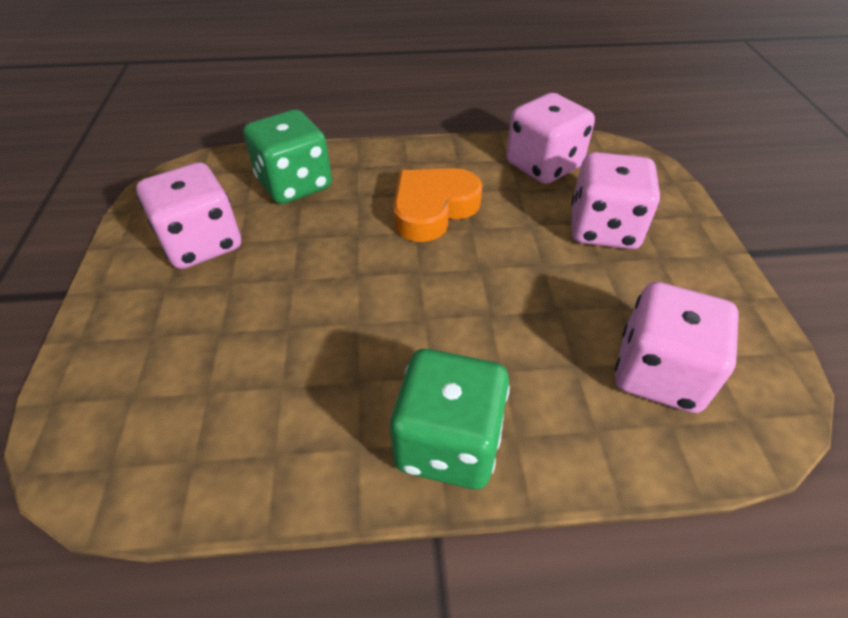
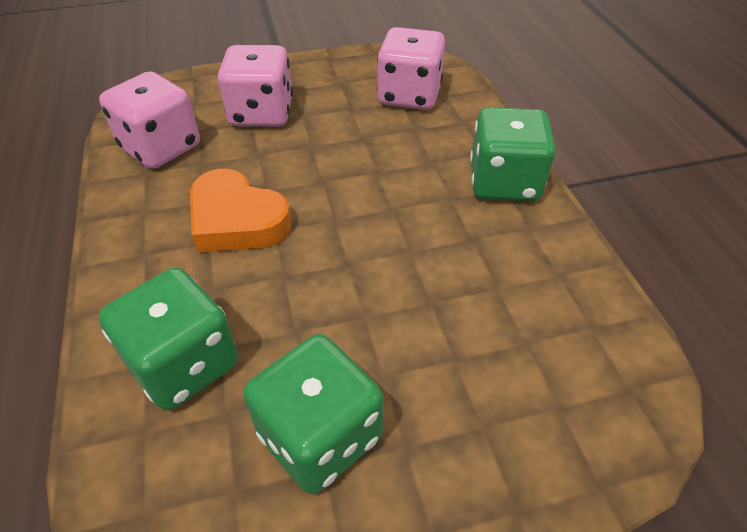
camera: 100 degrees left, 0 degrees up
pink dice [136,162,241,269] -> green dice [243,334,384,494]

